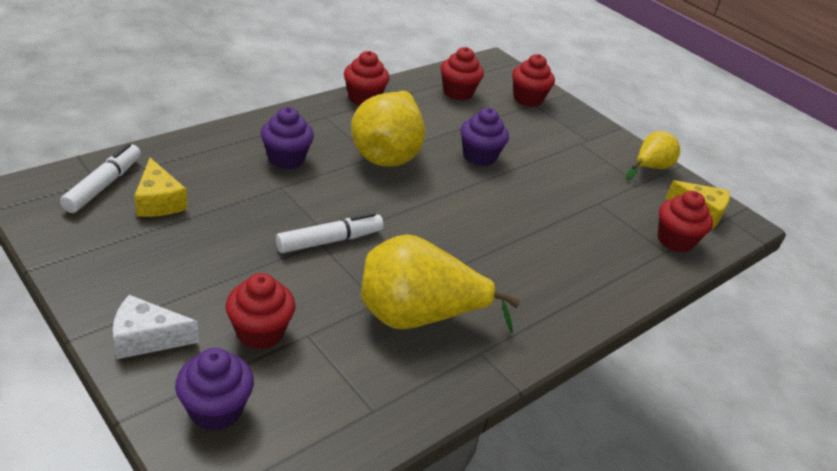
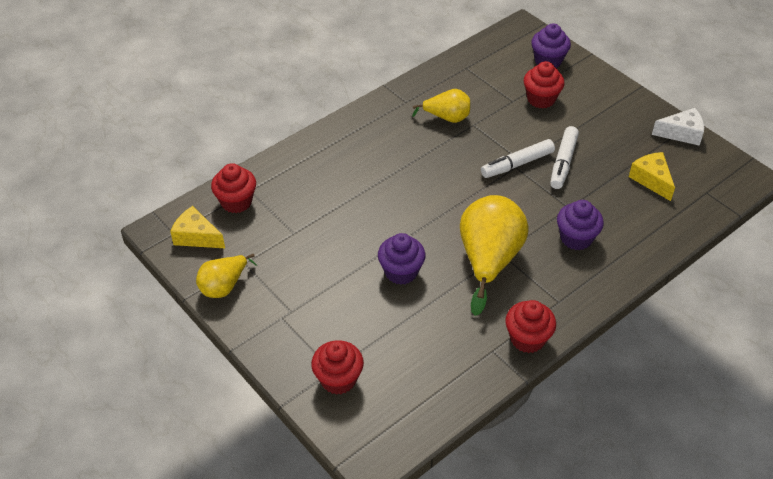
camera: 175 degrees left, 10 degrees up
white marker [60,143,141,213] -> white marker moved to [550,126,579,189]
white cheese [113,295,199,359] -> white cheese moved to [652,108,704,146]
yellow pear [361,234,520,333] -> yellow pear [412,89,470,123], size x0.56
red cupcake [441,47,484,101] -> none

